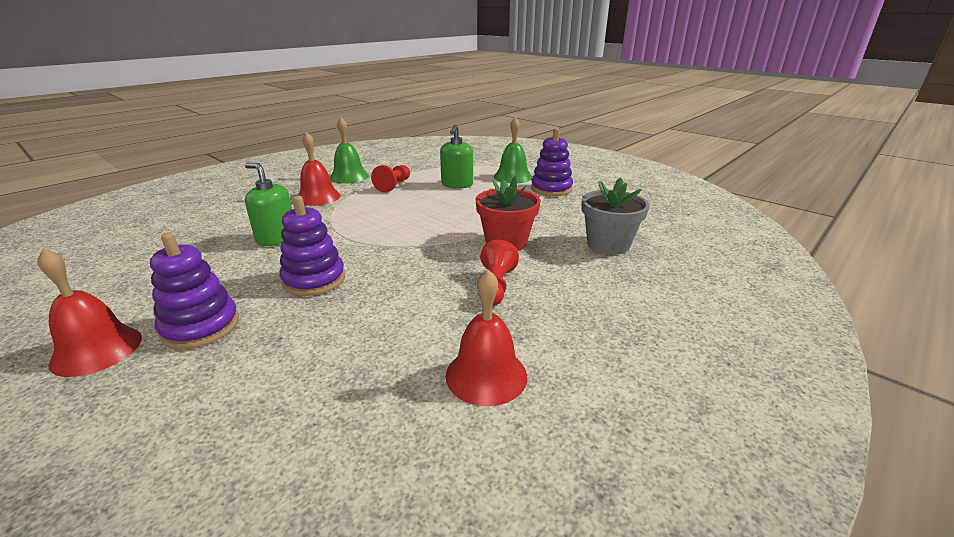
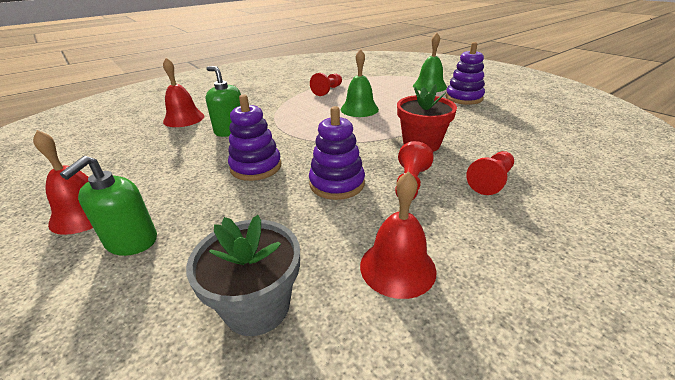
camera: 10 degrees right, 5 degrees up
purple stacking toy [150,233,239,349] -> purple stacking toy moved to [309,106,365,200]
red bell [298,132,341,206] -> red bell moved to [163,58,205,127]
green bell [330,118,369,184] -> green bell moved to [341,49,379,117]
green soap dispenser [440,124,473,189] -> green soap dispenser moved to [60,156,157,256]
grey flower pot [582,178,650,255] -> grey flower pot moved to [186,215,300,336]
none -> red pawn [466,151,514,195]

